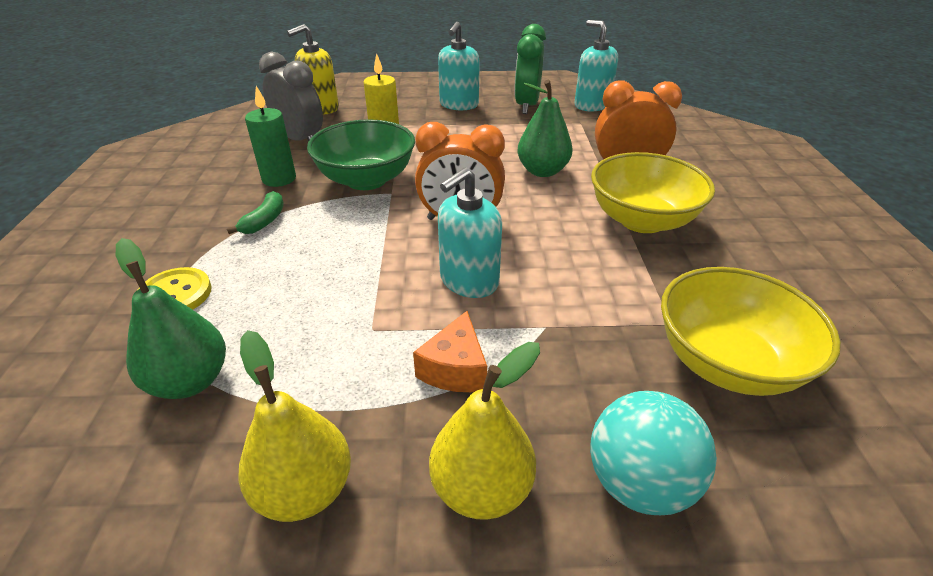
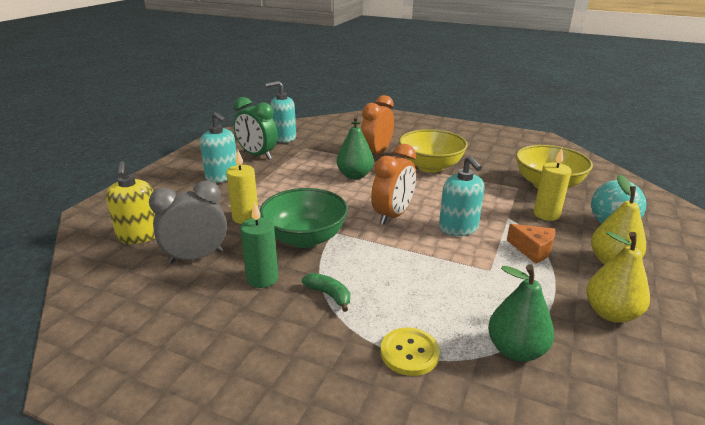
camera: 65 degrees left, 10 degrees down
none -> yellow candle [533,148,572,221]

